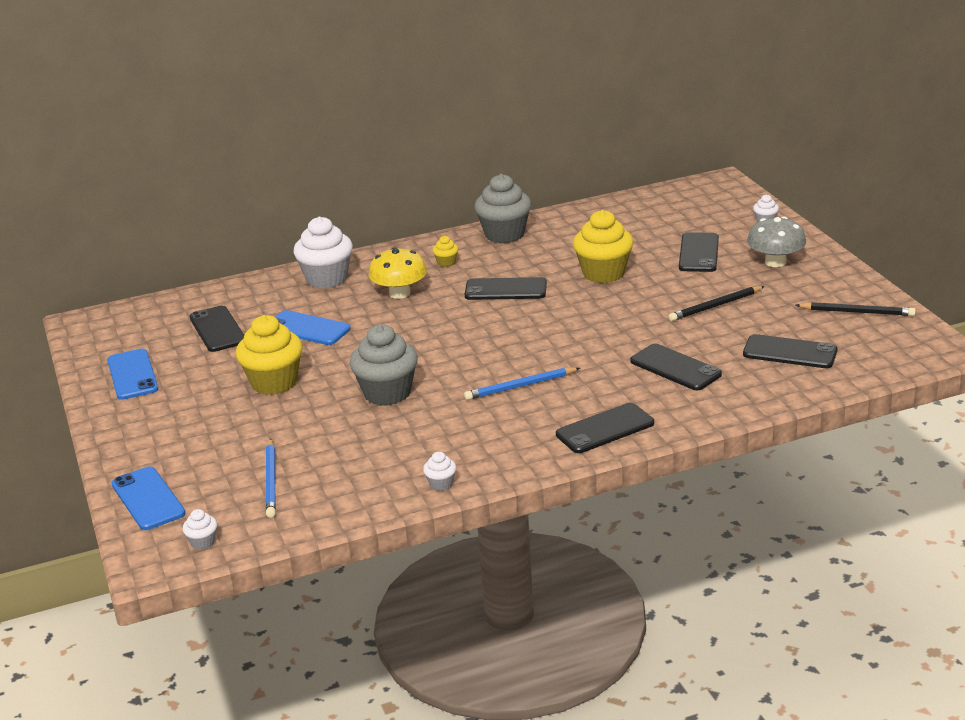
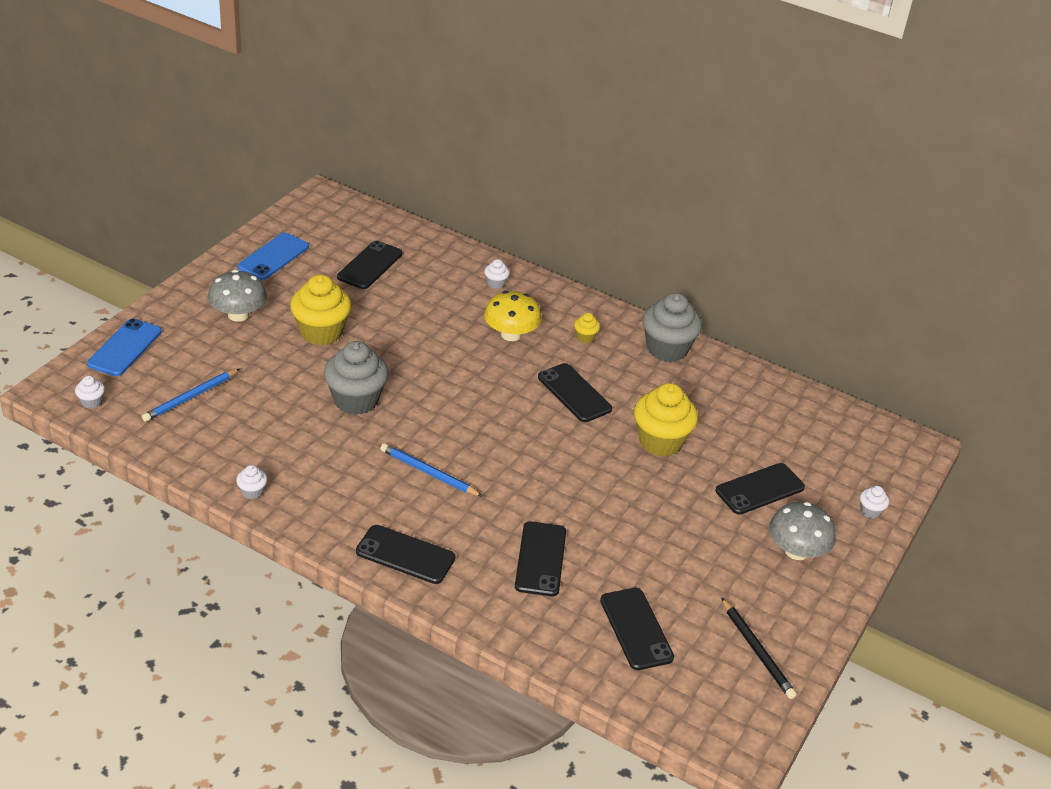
camera: 45 degrees right, 10 degrees up
blue phone [275,310,351,345] -> none
white cupcake [293,216,353,288] -> white cupcake [484,259,510,289], size x0.44
black pencil [669,286,765,321] -> none
none -> grey mushroom [208,270,267,322]

